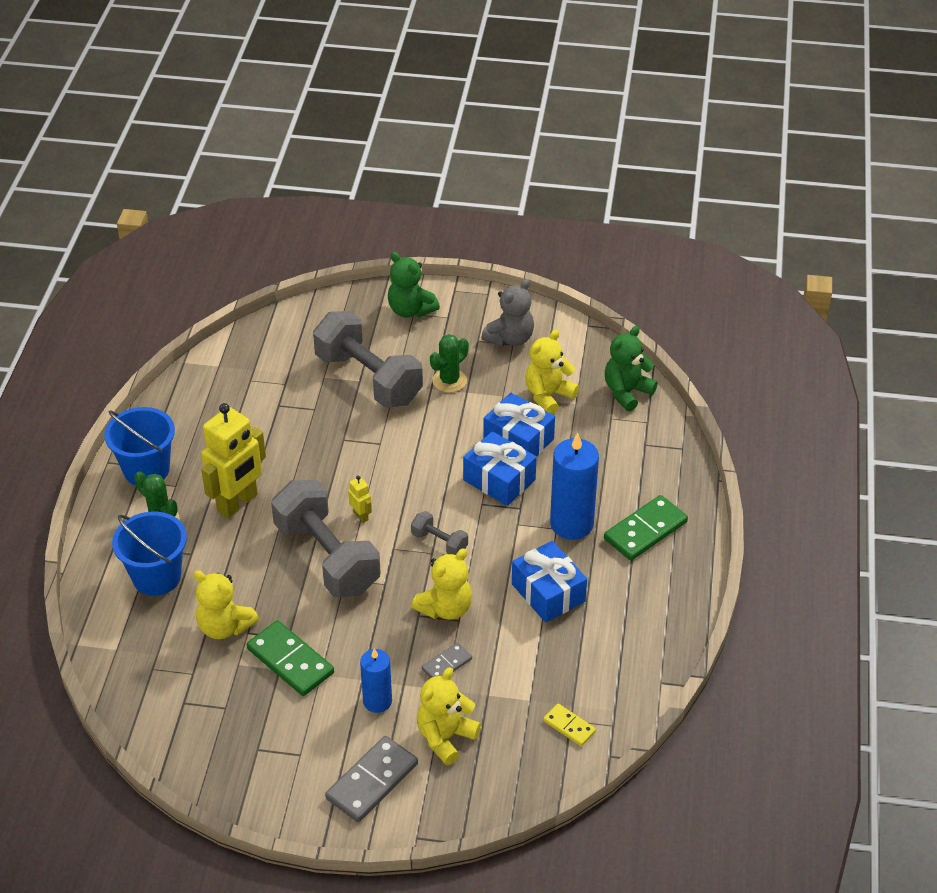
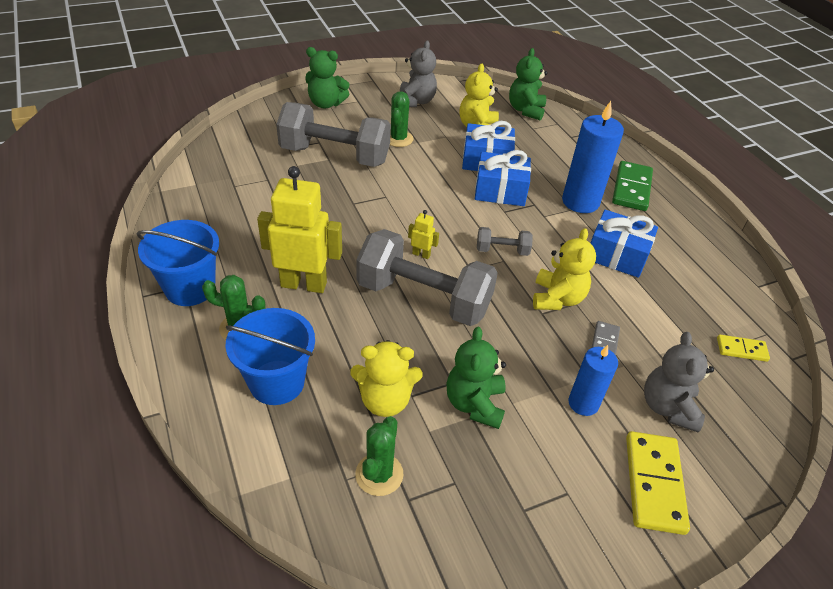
camera: 35 degrees left, 0 degrees up
yellow robot [201,403,266,518] -> yellow robot turned 90 degrees counterclockwise [257,166,342,293]
green domino [247,620,334,696] -> green teddy bear [446,327,506,429]
grey domino [325,736,418,822] -> yellow domino [626,431,690,535]
yellow teddy bear [417,667,481,765] -> grey teddy bear [644,332,714,433]
none -> green cactus [355,416,403,496]

